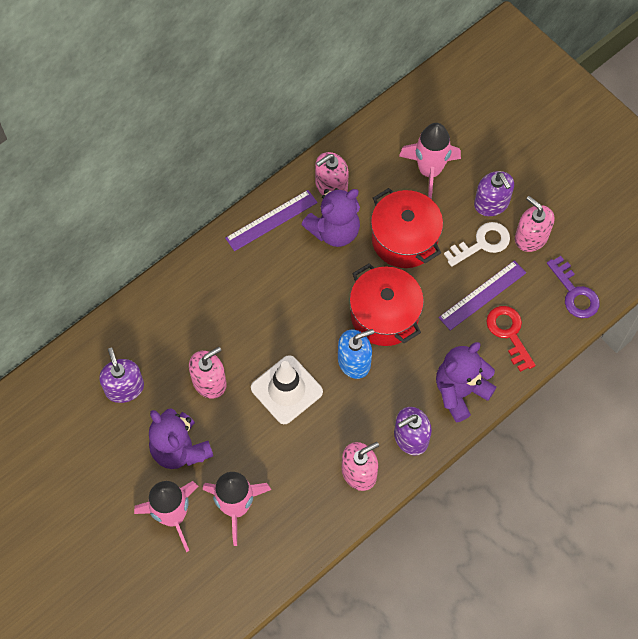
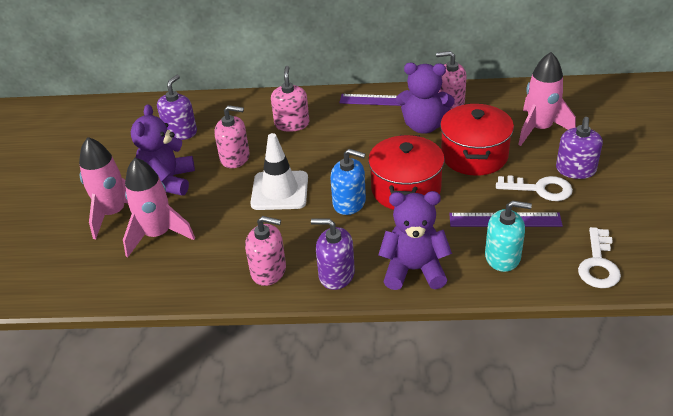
camera: 45 degrees right, 25 degrees down
red key [486,306,536,372] -> turquoise soap dispenser [485,201,532,272]
pink soap dispenser [515,196,554,252] -> pink soap dispenser moved to [271,66,309,132]
purple key [547,256,600,318] -> white key [578,227,621,288]

